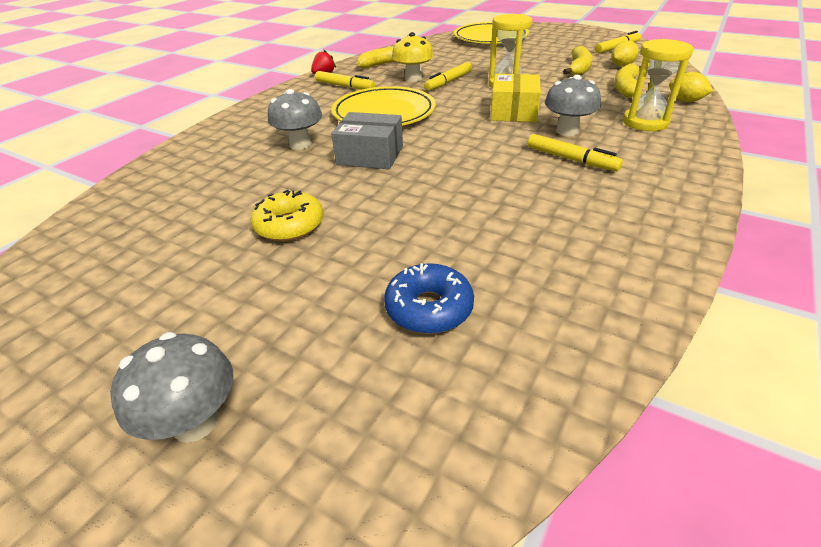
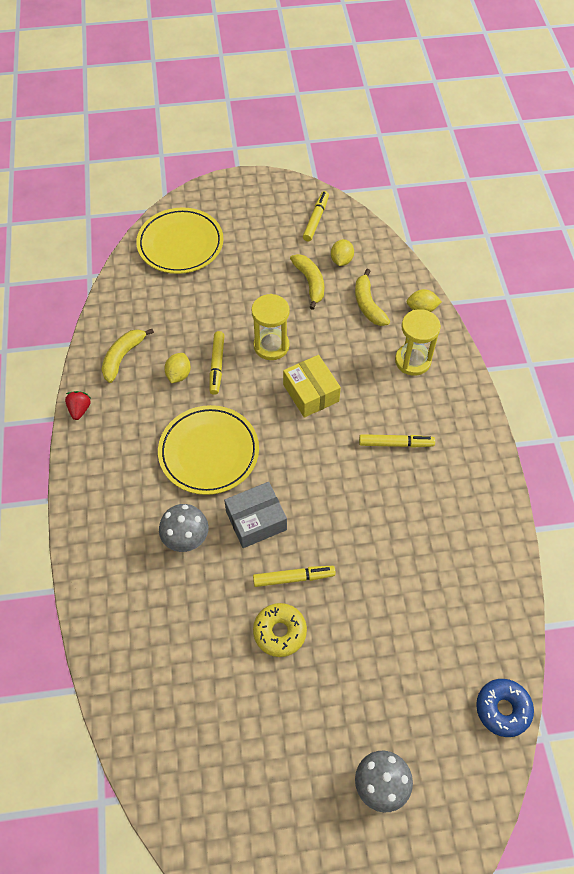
camera: 40 degrees left, 20 degrees up
yellow marker [315,71,375,90] -> yellow marker moved to [253,566,336,587]
blue donut [384,263,474,334] -> blue donut moved to [476,679,534,737]
yellow mushroom [392,32,434,82] -> yellow lemon [164,353,191,383]
grey mushroom [545,75,601,136] -> none

